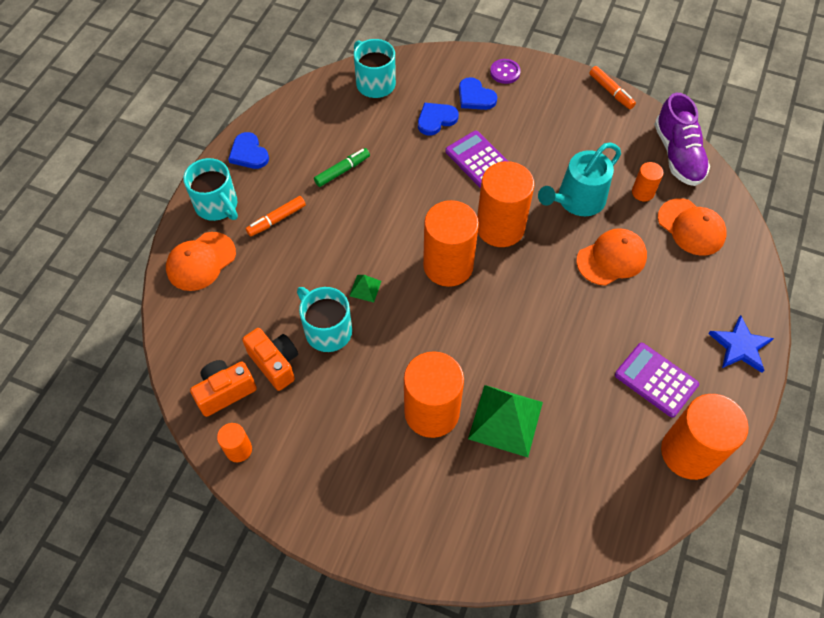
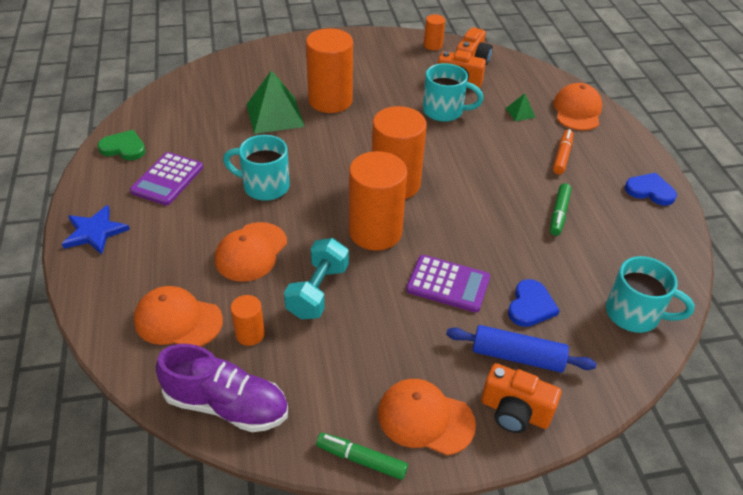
camera: 145 degrees right, 15 degrees down
turquoise mug [183,158,238,221] -> turquoise mug moved to [223,135,290,201]
green pyramid [349,275,381,302] -> green pyramid moved to [506,93,536,121]
blue heart [459,77,497,110] -> blue rolling pin [446,325,596,373]
purple button [490,59,521,84] -> orange camera [481,363,561,433]
turquoise watering can [538,142,621,216] -> turquoise dumbbell [284,238,349,319]
orange marker [589,66,636,109] -> green marker [316,433,408,480]
purple calculator [615,343,699,418] -> purple calculator turned 105 degrees clockwise [130,152,203,206]
purple shoe [654,93,710,186] -> purple shoe turned 150 degrees clockwise [156,344,288,432]
orange cylinder [661,394,749,480] -> green heart [98,130,146,160]
none -> orange cap [378,379,476,455]

